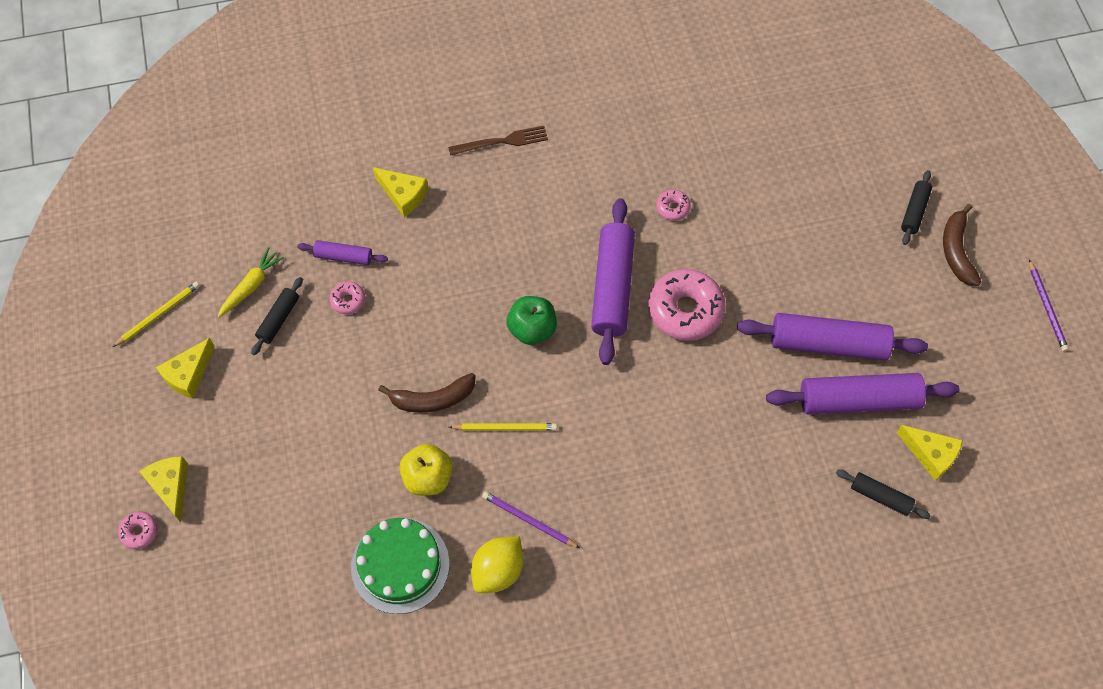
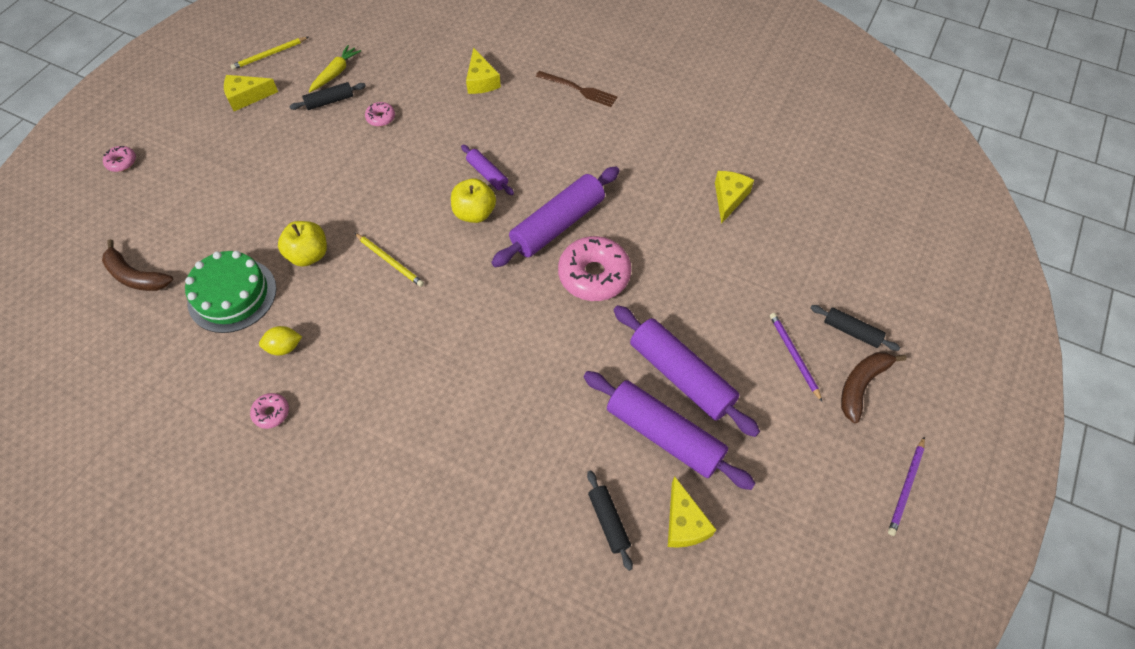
camera: 40 degrees right, 5 degrees down
yellow pencil [113,282,200,347] -> yellow pencil turned 150 degrees clockwise [230,37,308,70]
yellow cheese [139,456,188,522] -> yellow cheese moved to [715,171,754,224]
yellow carrot [218,247,284,318] -> yellow carrot turned 45 degrees counterclockwise [309,45,361,93]
purple rolling pin [297,240,388,265] -> purple rolling pin moved to [461,145,514,195]
brown banana [378,373,476,413] -> brown banana moved to [102,239,173,291]
yellow lemon [471,537,523,593] -> yellow lemon [259,326,302,355], size x0.66
purple pencil [482,491,580,548] -> purple pencil moved to [770,313,822,402]
green apple [507,296,557,345] -> yellow apple [451,178,496,223]
pink donut [656,190,691,221] -> pink donut moved to [250,393,289,429]
black rolling pin [901,170,932,245] -> black rolling pin turned 60 degrees clockwise [811,305,900,351]

